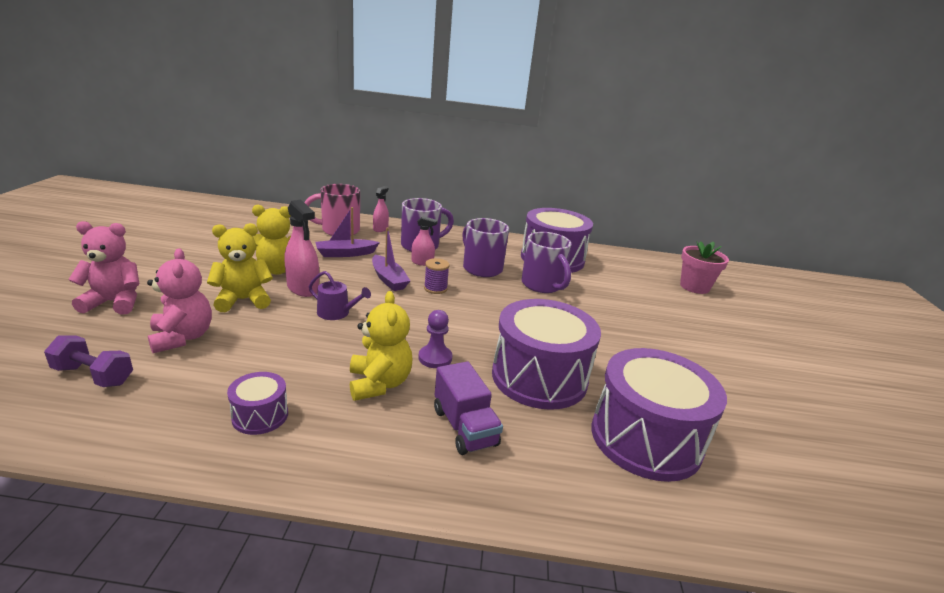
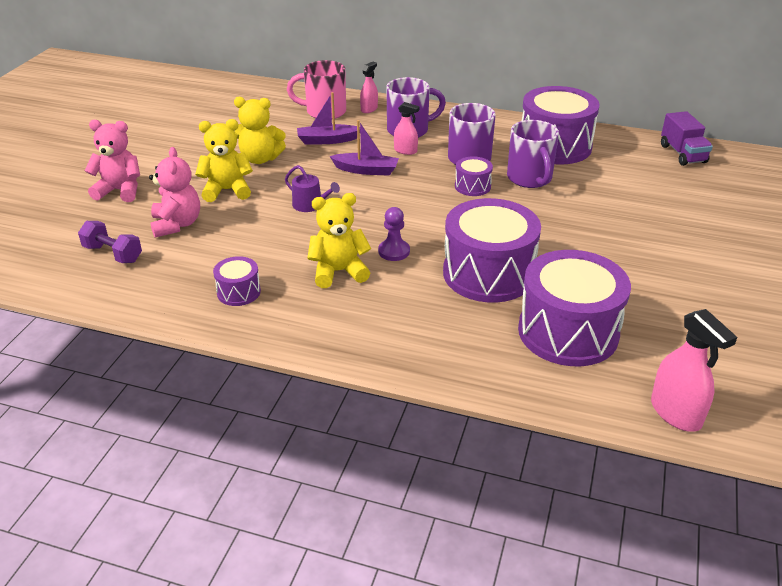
camera: 15 degrees right, 10 degrees up
pink spray bottle [284,200,319,297] -> pink spray bottle moved to [651,309,737,432]
yellow teddy bear [350,291,412,401] -> yellow teddy bear turned 105 degrees counterclockwise [307,193,371,288]
purple boat [372,227,410,291] -> purple boat turned 60 degrees counterclockwise [330,120,399,176]
purple spool [424,258,450,294] -> none
purple truck [434,361,503,455] -> purple truck moved to [661,111,713,166]
pink flower pot [680,241,729,294] -> none
none -> purple drum [455,156,493,196]

